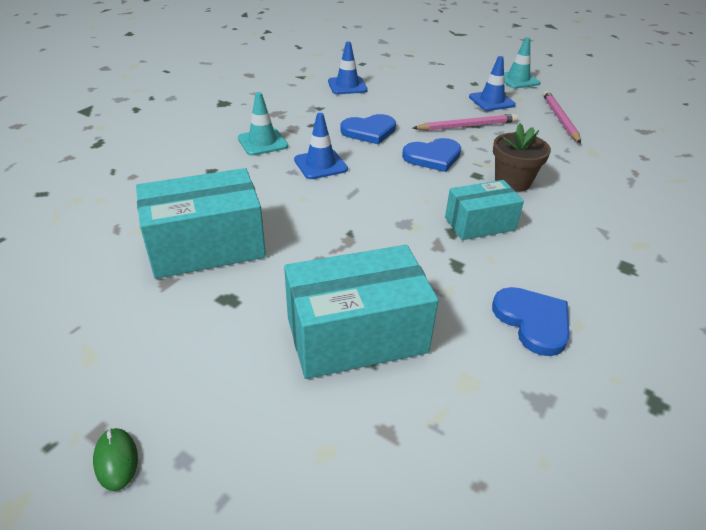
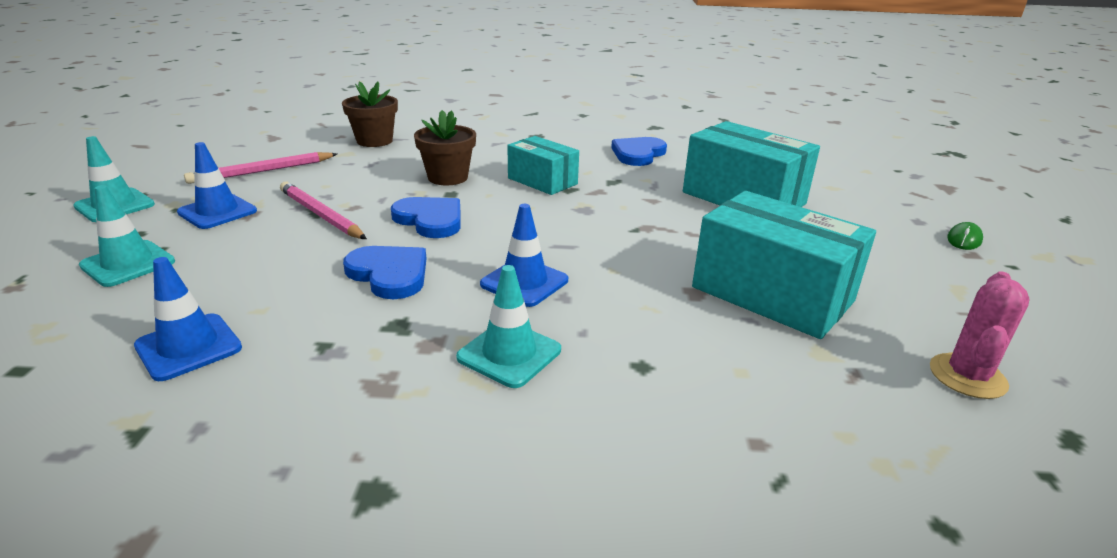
camera: 120 degrees left, 10 degrees down
none -> turquoise traffic cone [79,185,175,287]
none -> brown flower pot [342,81,398,147]
none -> pink cactus [930,271,1030,399]

